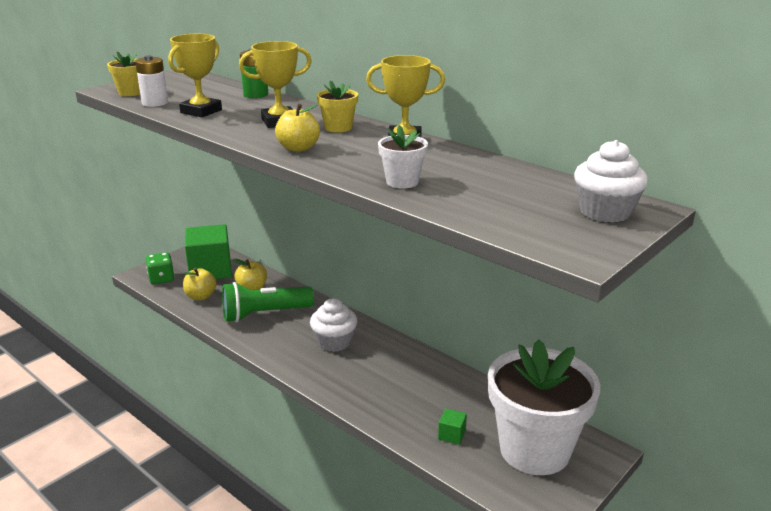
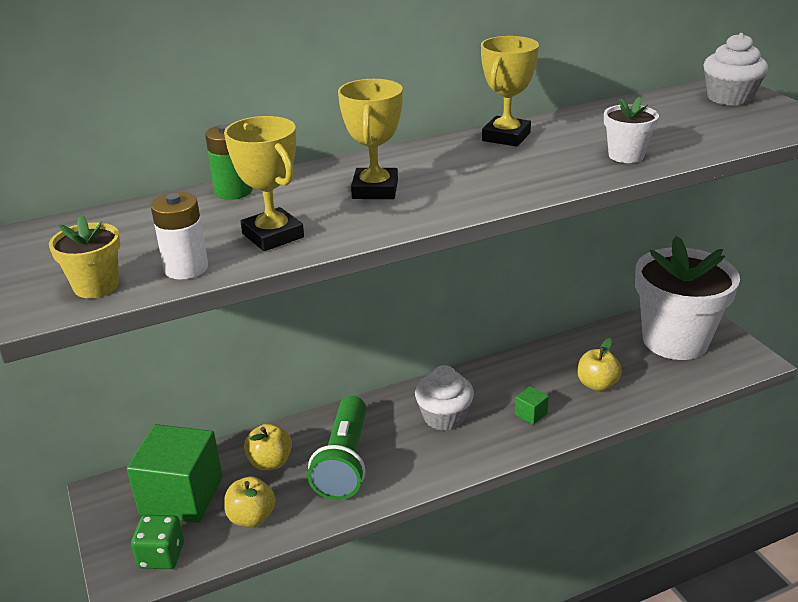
camera: 65 degrees left, 5 degrees up
yellow apple [275,104,320,152] -> yellow apple moved to [578,338,622,391]
yellow flower pot [317,80,358,133] -> none
green cube [438,408,467,445] -> green cube moved to [515,386,549,425]

